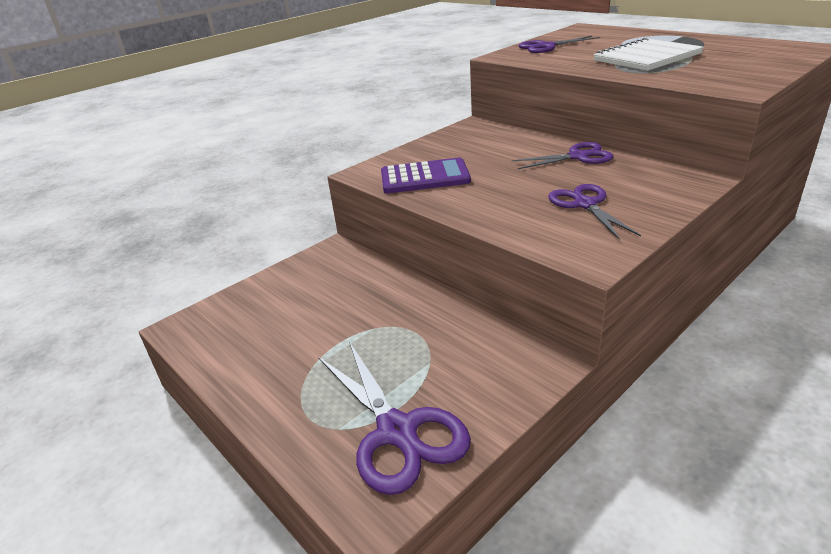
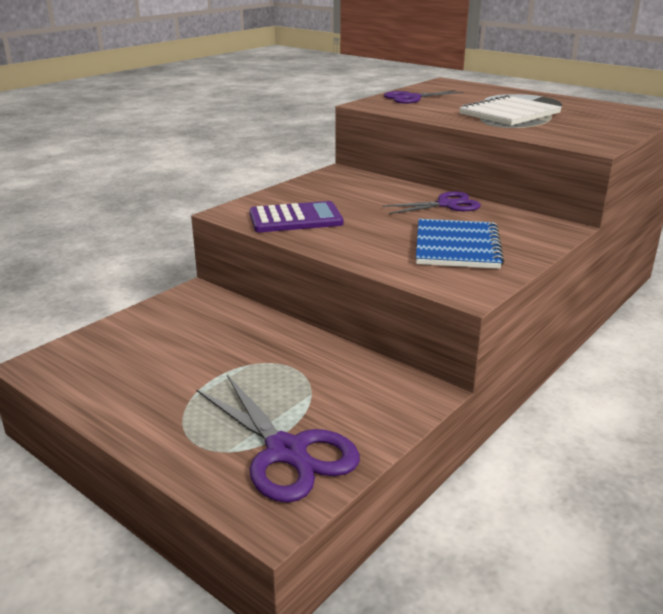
camera: 10 degrees left, 5 degrees down
purple scissors [548,184,641,240] -> blue notebook [416,219,504,269]

